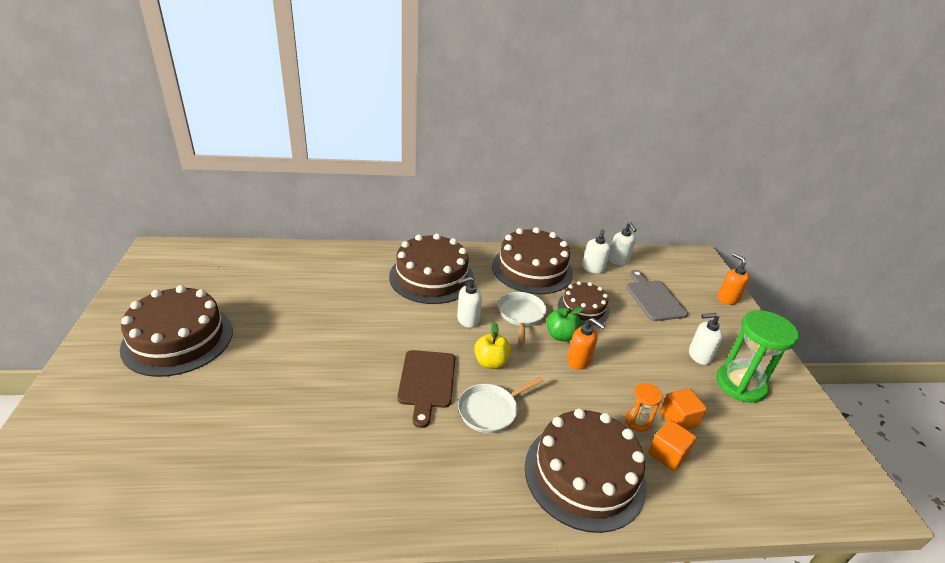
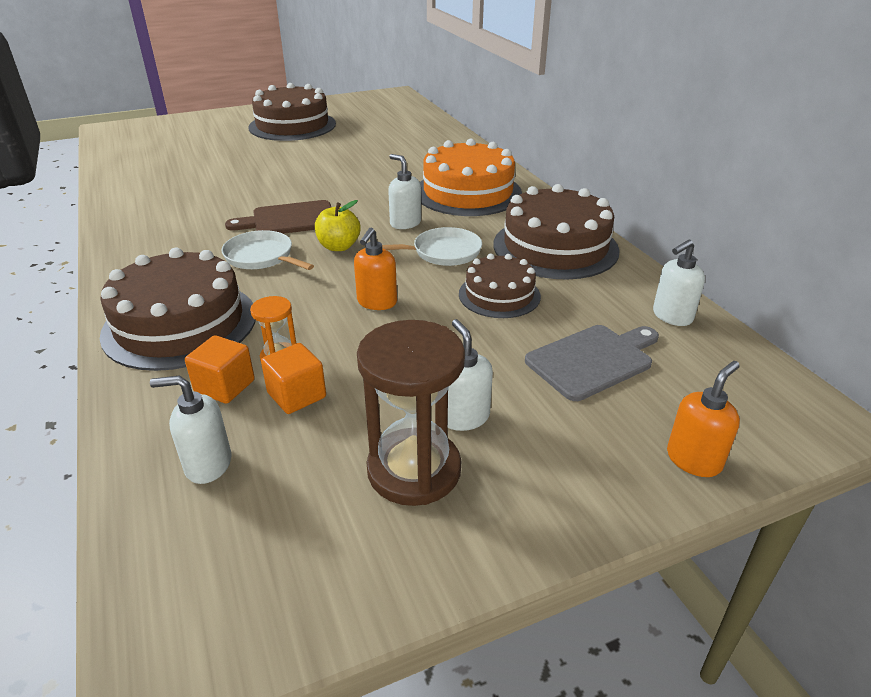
camera: 75 degrees right, 0 degrees up
brown cake [389,233,474,304] -> orange cake [420,139,522,216]
green apple [546,307,584,341] -> none
white soap dispenser [582,229,611,274] -> white soap dispenser moved to [150,375,231,484]
green hourglass [716,310,799,403] -> brown hourglass [357,320,465,506]

